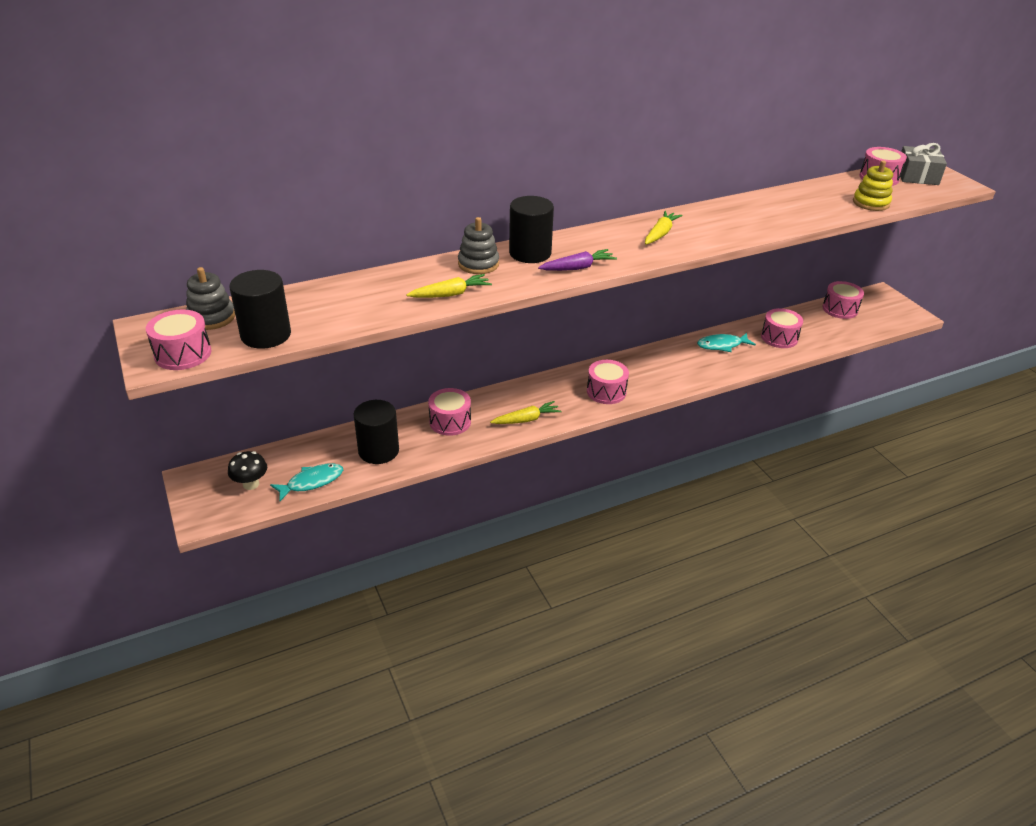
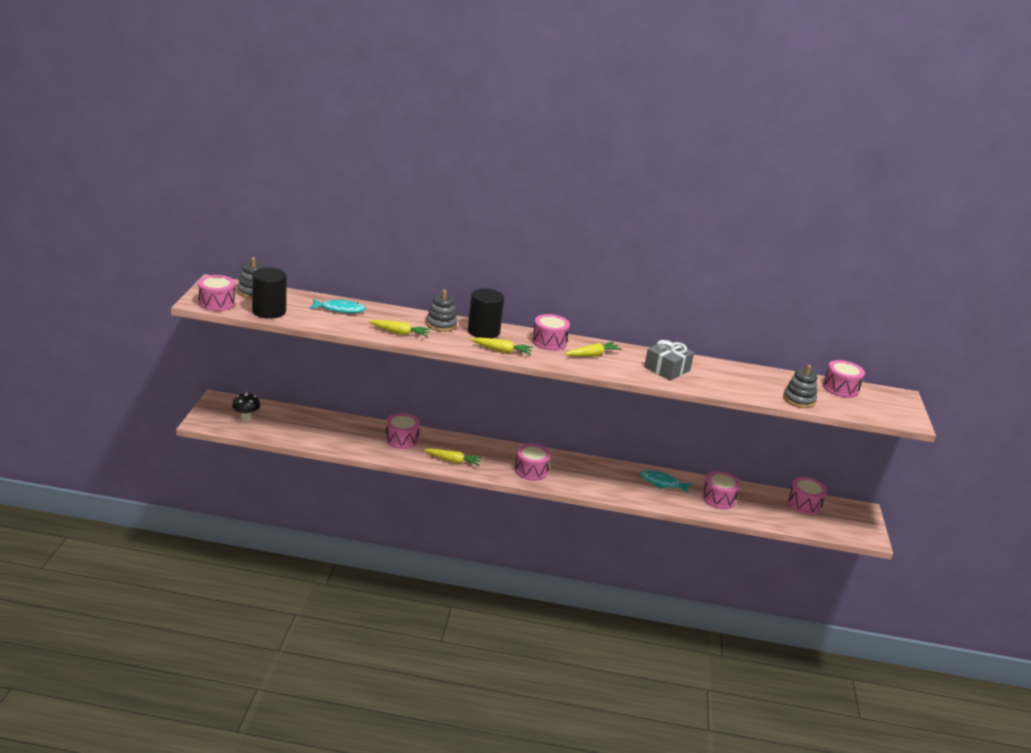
camera: 30 degrees right, 10 degrees down
turquoise fish [270,463,343,501] -> turquoise fish moved to [309,299,366,313]
black cylinder [353,400,399,464] -> none
purple carrot [538,249,617,271] -> yellow carrot [470,337,533,355]
yellow stacking toy [853,161,893,211] -> grey stacking toy [783,365,817,408]
grey gift [900,143,947,185] -> grey gift moved to [644,340,694,381]
none -> pink drum [532,314,570,351]

